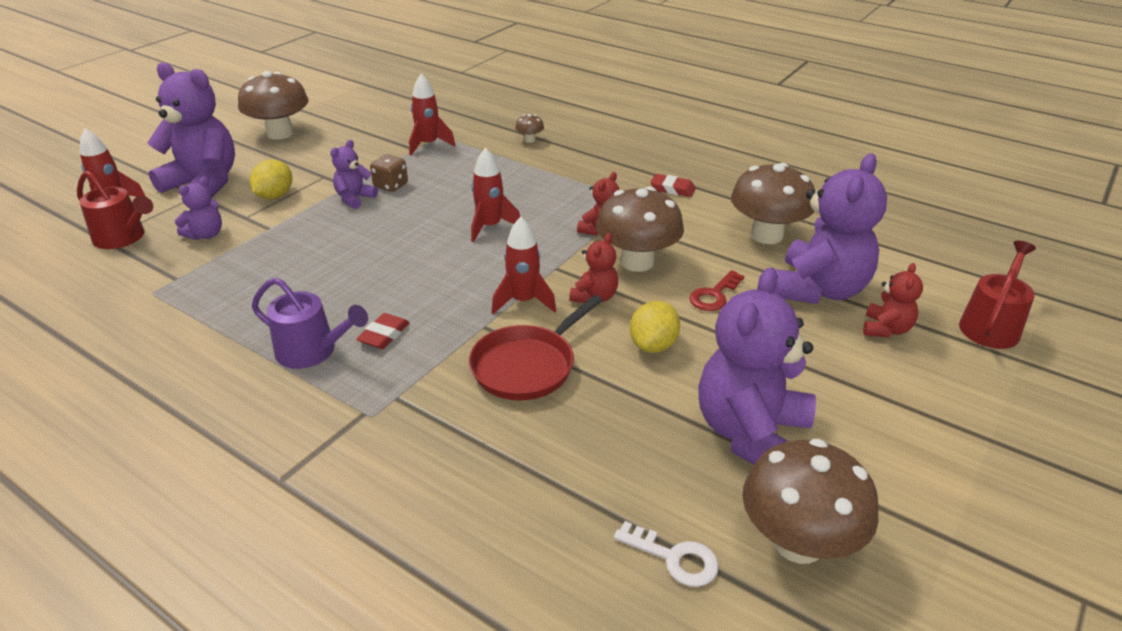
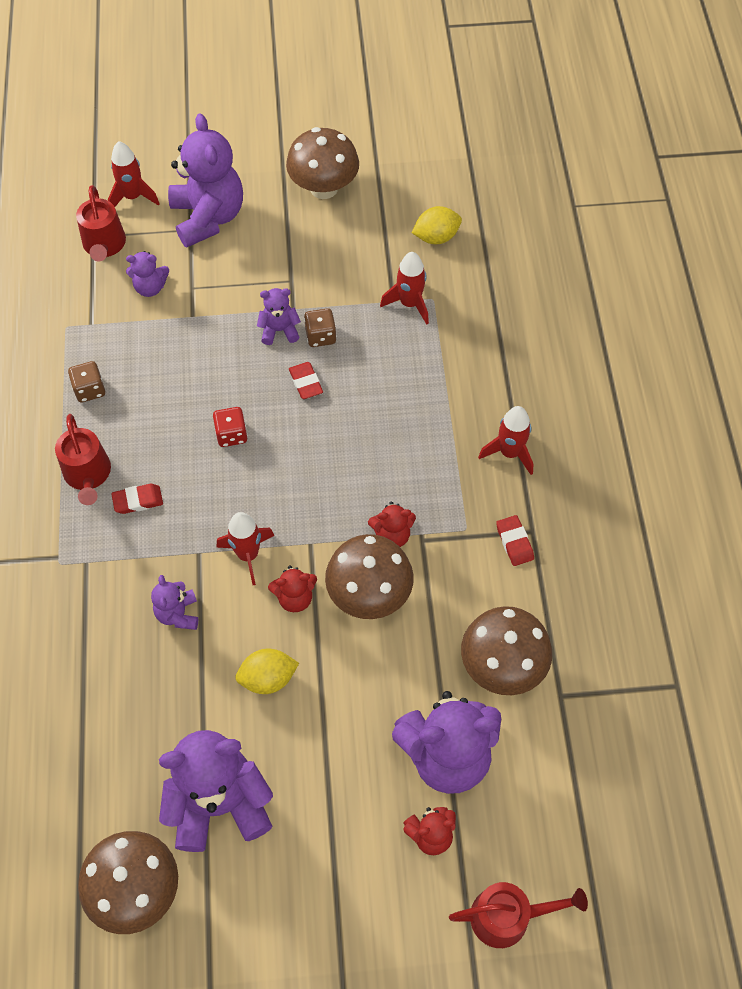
camera: 50 degrees right, 25 degrees up
yellow lemon [250,159,292,199] -> yellow lemon moved to [412,206,462,244]
purple watering can [252,277,368,369] -> red watering can [55,414,111,505]
red pan [469,295,603,401] -> purple teddy bear [151,575,198,630]
red rocket [471,148,520,242] -> red rocket moved to [478,406,534,475]
brown mushroom [515,114,544,143] -> none
white key [614,521,719,587] -> none
red key [689,270,744,311] -> none
none -> brown dice [68,361,105,402]
none -> red dice [213,407,248,447]
none -> red eraser [289,362,323,399]

